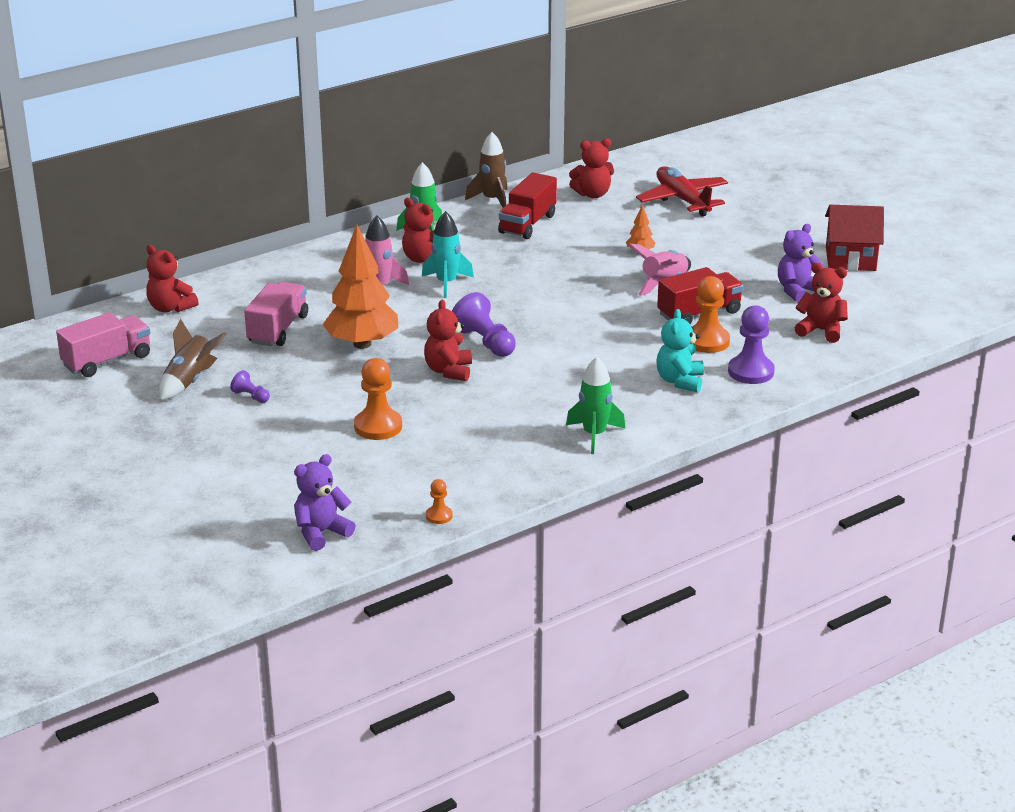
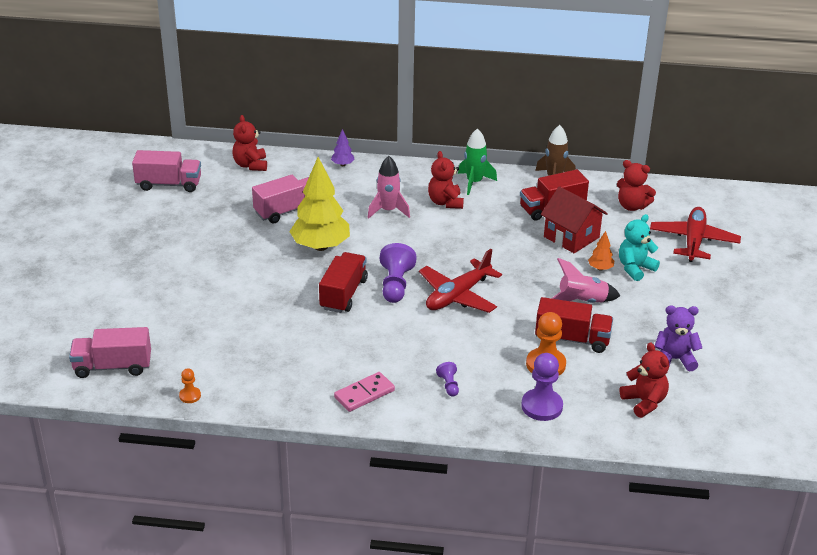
camera: 40 degrees right, 5 degrees up
brown rocket [159,319,227,401] -> none
purple pawn [230,370,270,403] -> purple pawn moved to [436,362,459,397]
purple teddy bear [294,454,356,551] -> pink truck [69,327,151,378]
orange tree [323,225,398,349] -> yellow tree [289,157,350,251]
orange pawn [354,358,402,440] -> none
turquoise rocket [422,211,474,298] -> none
red teddy bear [424,300,472,381] -> red truck [319,252,368,313]
green rocket [566,357,625,454] -> pink domino [334,372,395,412]
turquoise teddy bear [656,309,704,392] -> turquoise teddy bear moved to [619,214,660,281]
red house [825,205,884,271] -> red house moved to [541,186,608,253]
none -> purple tree [331,129,355,166]
none -> red plane [419,249,502,313]

